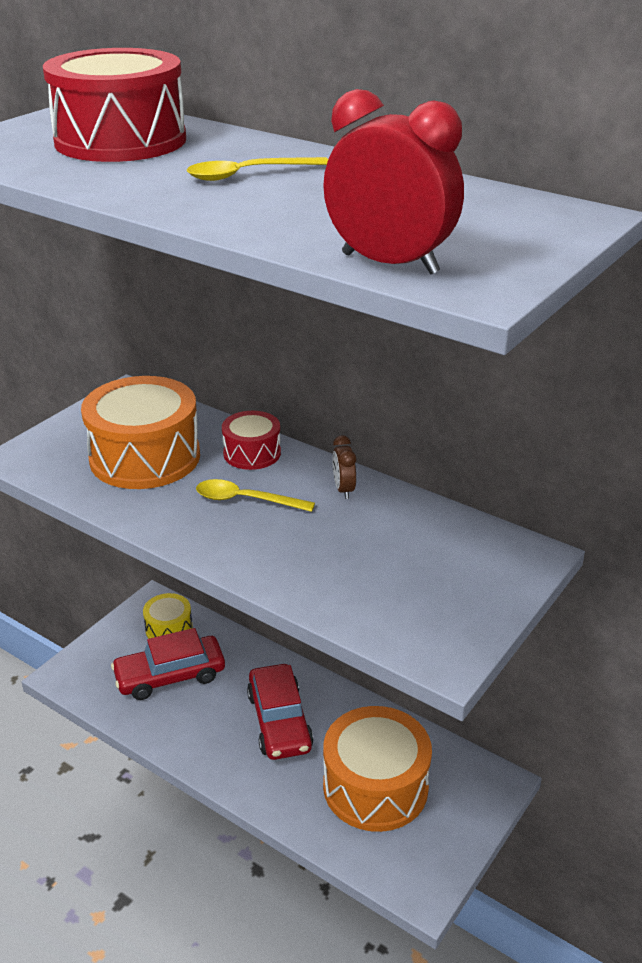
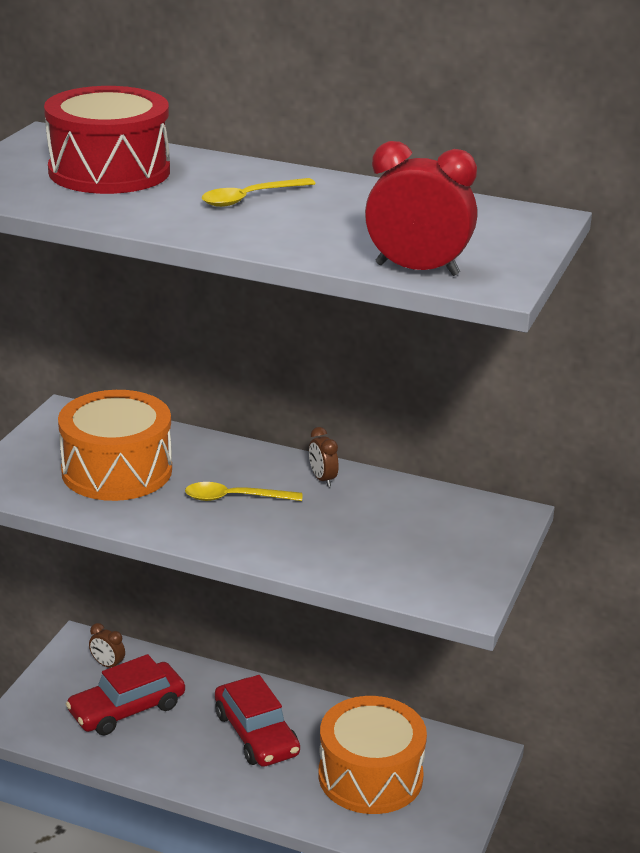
camera: 15 degrees left, 5 degrees down
yellow drum [143,593,193,639] -> brown clock [89,623,125,668]
red drum [222,411,281,470] -> none

